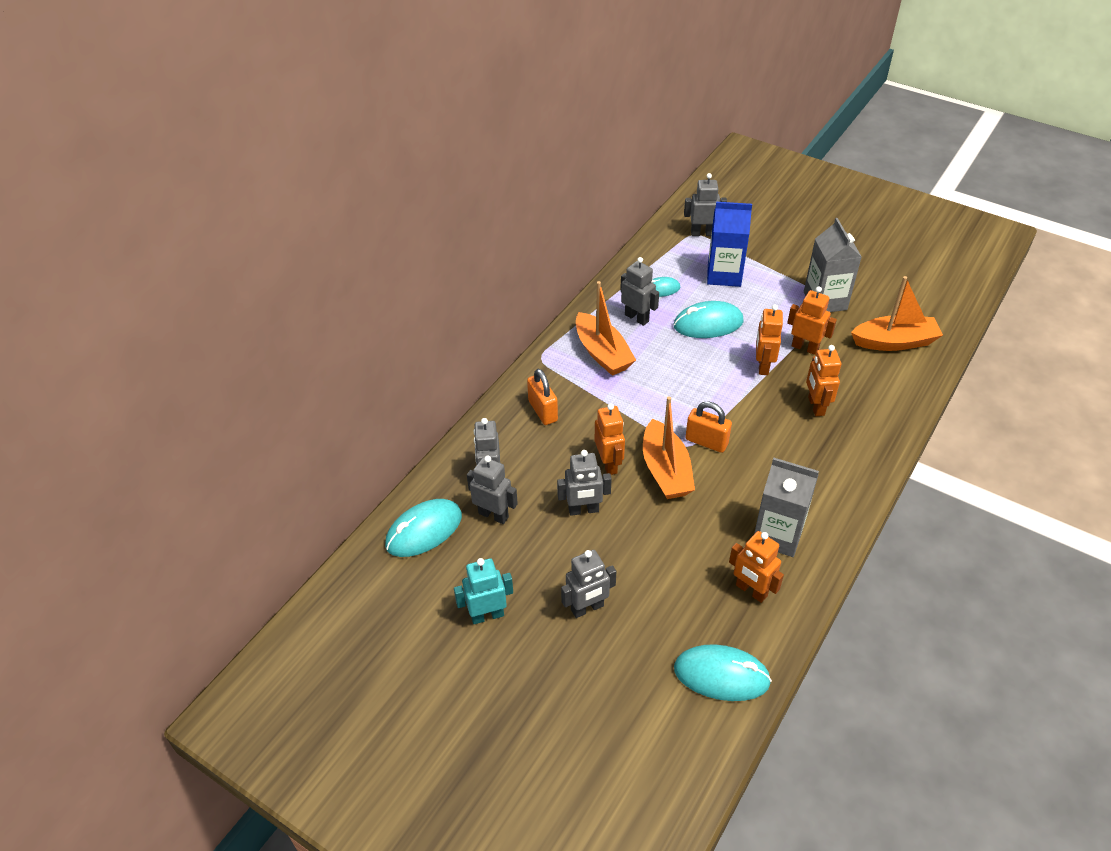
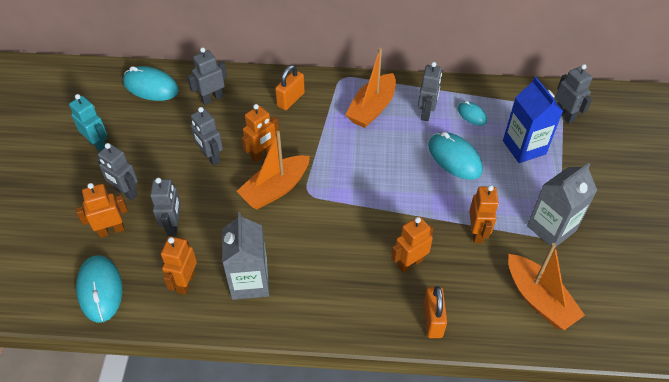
camera: 60 degrees right, 5 degrees up
grey robot [467,456,518,524] -> grey robot moved to [150,178,181,236]
orange padlock [685,401,732,453] -> orange padlock moved to [424,286,447,338]
orange robot [756,305,783,375] -> orange robot moved to [76,183,128,238]

